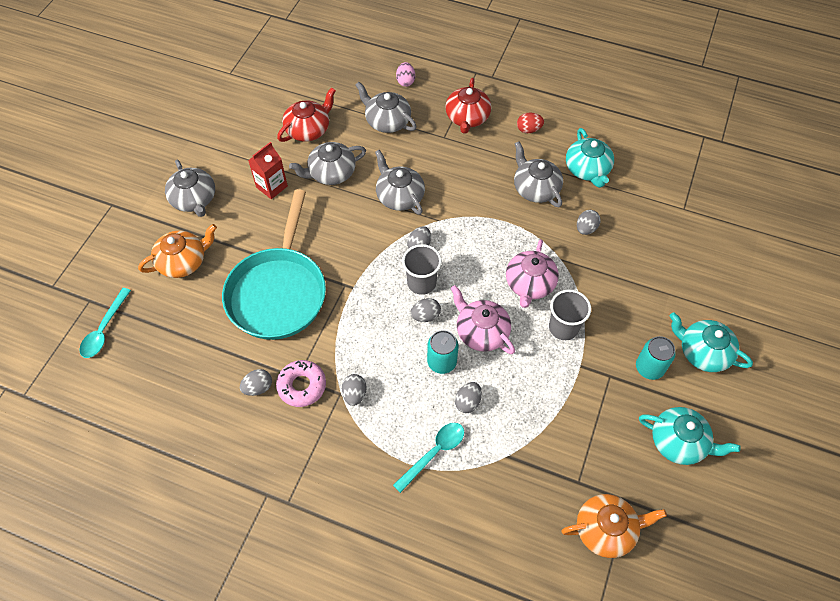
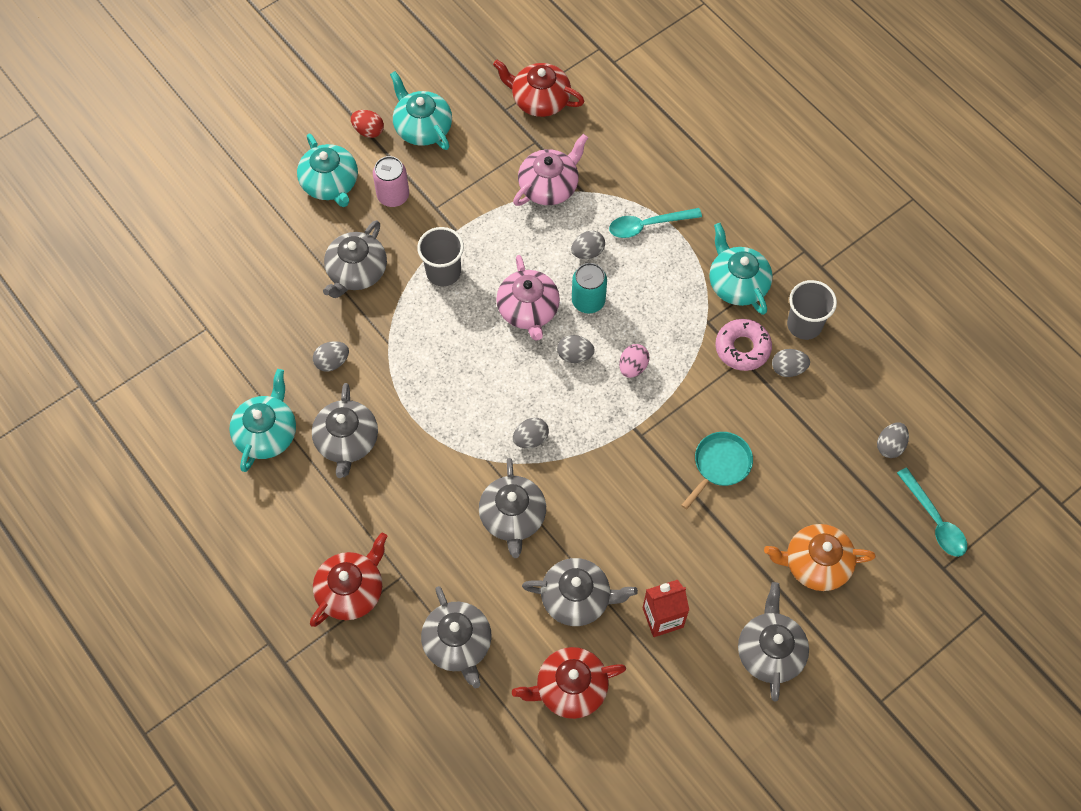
camera: 150 degrees left, 5 degrees up
turquoise spoon [79,288,131,358] -> turquoise spoon turned 105 degrees clockwise [897,468,967,557]
turquoise pan [222,189,326,340] -> turquoise pan [681,432,753,510], size x0.45
grey egg [342,374,367,406] -> grey egg moved to [877,422,909,458]
pink egg [396,62,415,87] -> pink egg moved to [619,344,650,378]
grey cup [402,244,442,295] -> grey cup moved to [787,280,837,340]
pink teapot [506,239,559,308] -> pink teapot moved to [513,134,588,206]
red egg [517,112,544,133] -> red egg moved to [351,110,384,138]
orange teapot [561,494,667,558] -> red teapot [493,60,585,117]
turquoise can [636,336,676,380] -> pink can [373,156,409,207]
none -> grey teapot [323,220,387,298]
none -> turquoise teapot [709,223,773,315]

